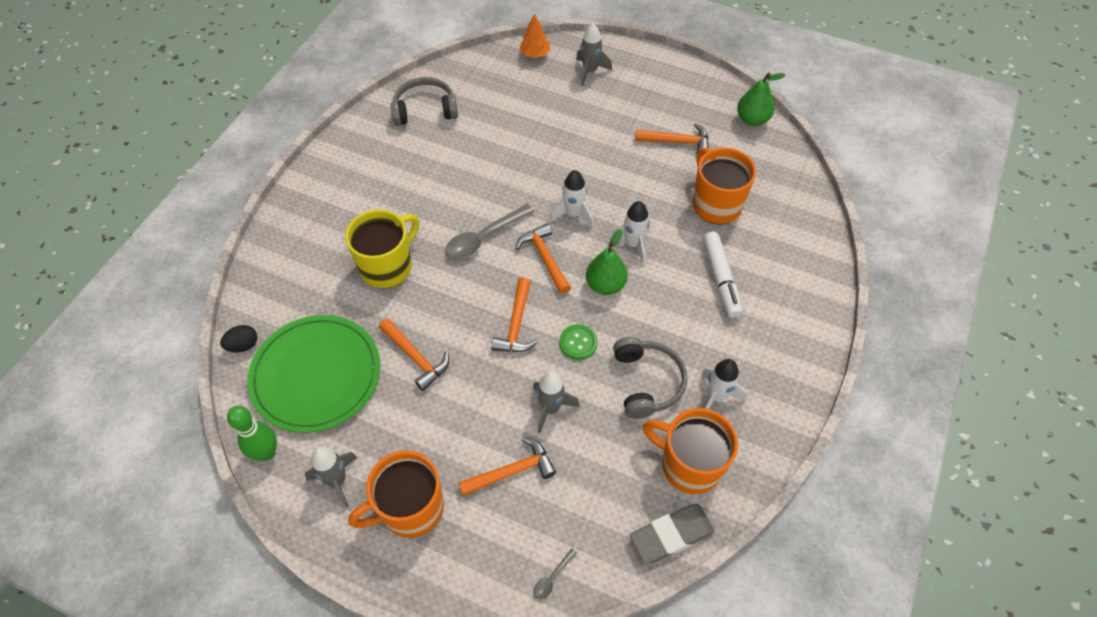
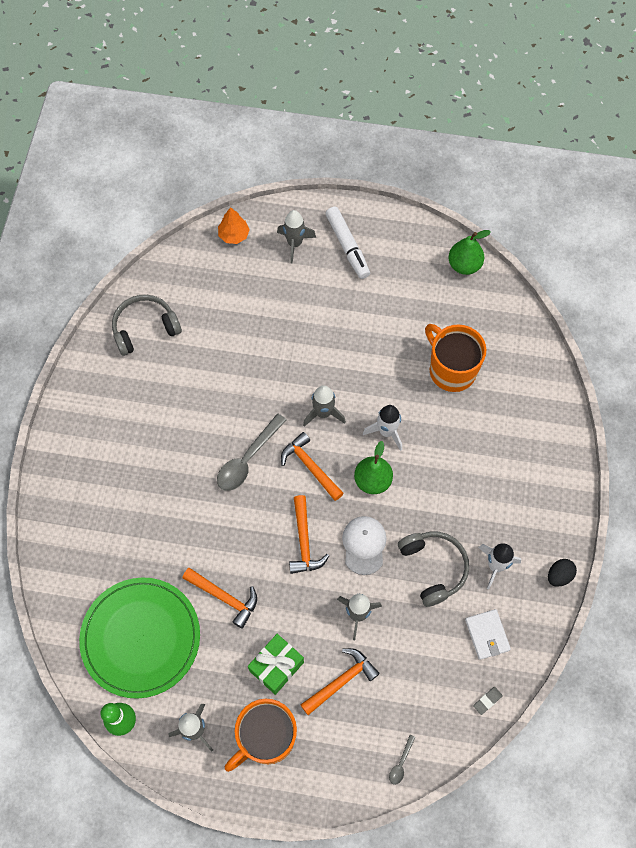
camera: 15 degrees left, 10 degrees up
black egg [220,325,257,352] -> black egg moved to [548,559,577,587]
yellow mug [345,209,419,289] -> none
white rocket [550,170,594,228] -> grey rocket [303,385,346,427]
green button [559,324,598,360] -> white cap [342,516,386,575]
grey eraser [630,504,715,564] -> grey eraser [473,687,503,715], size x0.44
orange hammer [635,123,709,153] -> none
orange mug [643,408,738,494] -> white wallet [465,609,511,660]
white marker [703,232,742,318] -> white marker moved to [325,207,370,279]
none -> green gift [248,634,304,695]

